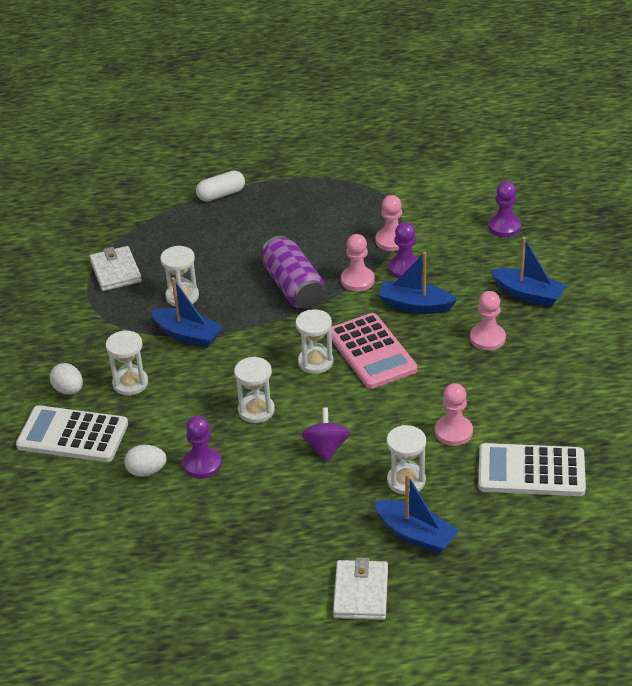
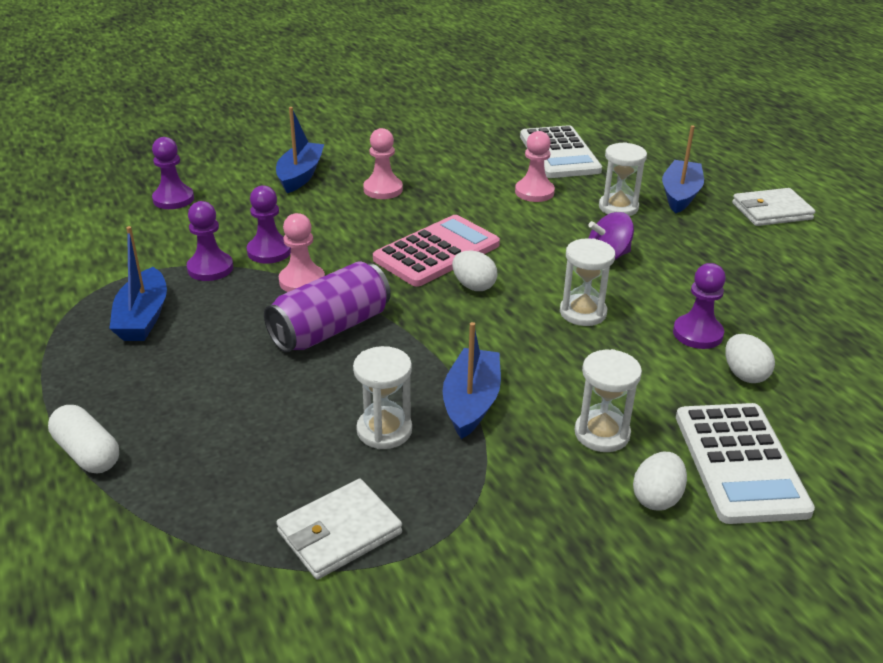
camera: 110 degrees left, 5 degrees down
white hourglass [295,309,333,374] -> white egg [452,251,498,291]
pink pawn [376,195,402,251] -> purple pawn [187,201,233,281]
blue boat [378,252,457,314] -> blue boat moved to [109,226,167,341]

